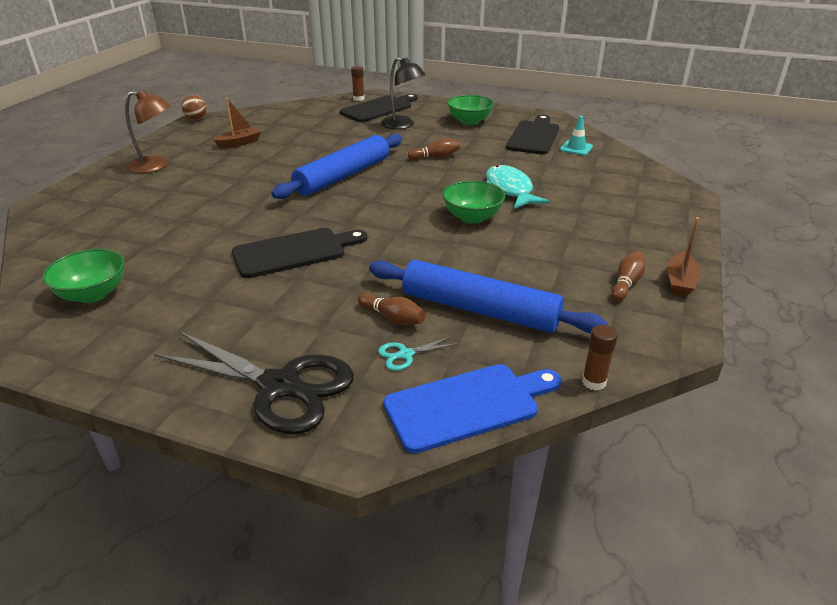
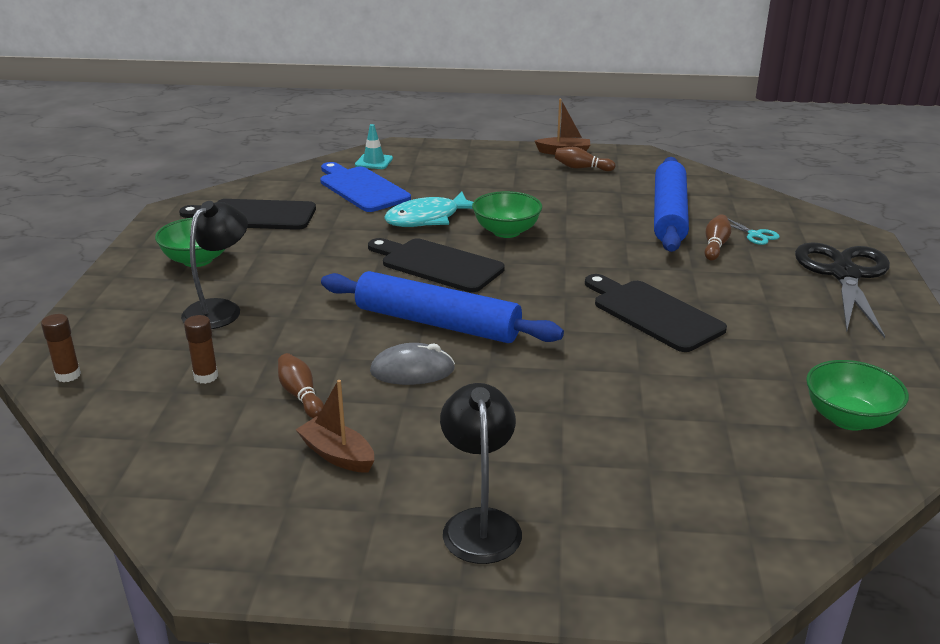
camera: 105 degrees left, 5 degrees down
brown lamp [125,90,171,173] -> black lamp [440,383,522,564]
brown ball [181,95,207,120] -> none
black cutting board [340,94,418,122] -> black cutting board moved to [368,238,505,292]
blue cutting board [384,364,561,454] -> blue cutting board moved to [320,162,411,212]
brown bowling pin [408,139,460,160] -> brown bowling pin moved to [278,353,324,418]
turquoise traffic cone [560,116,593,155] -> turquoise traffic cone moved to [355,124,393,169]
brown glue stick [582,325,618,391] -> brown glue stick moved to [184,315,218,384]
none -> grey mouse [370,343,455,385]

